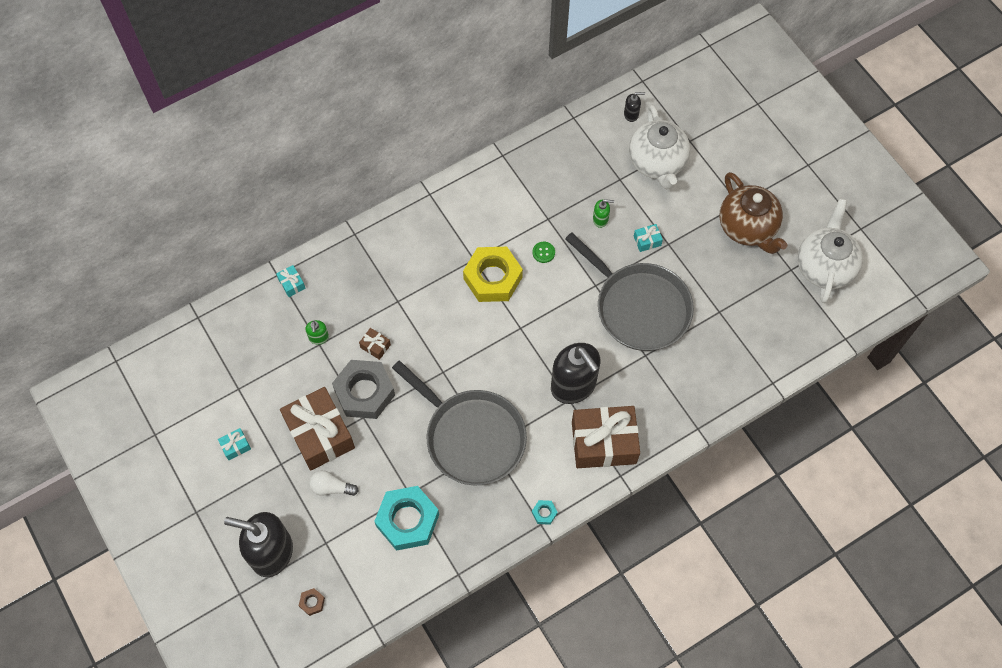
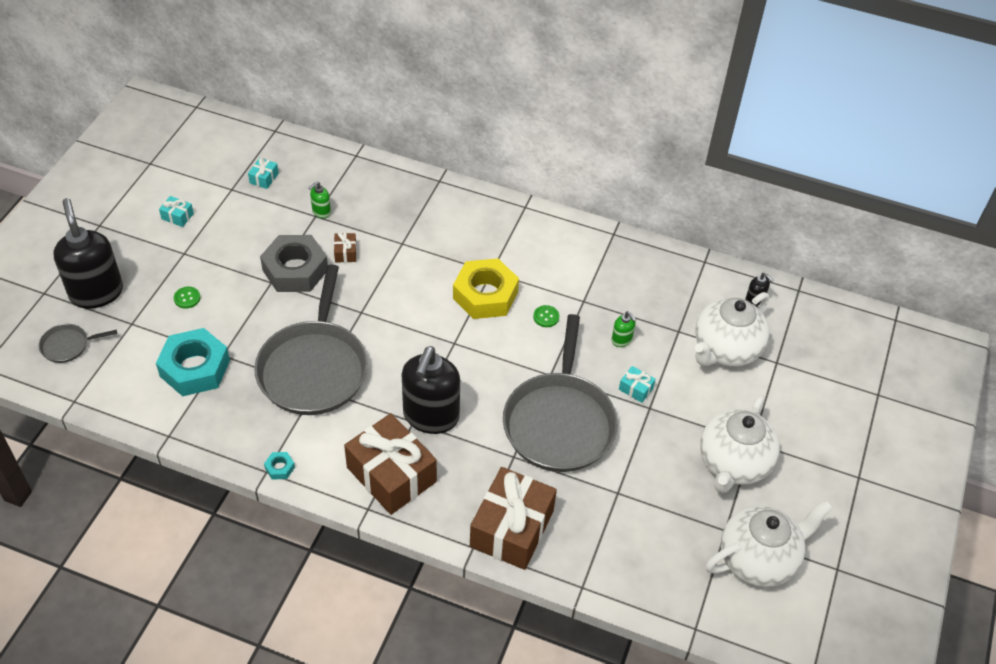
camera: 50 degrees right, 15 degrees down
turquoise gift [276,265,306,297] -> turquoise gift moved to [248,158,279,189]
brown gift [280,387,355,471] -> brown gift moved to [470,467,557,570]
brown nut [299,588,325,616] -> grey pan [39,324,117,363]
white light bulb [309,470,358,496] -> green button [174,287,200,309]
brown teapot [719,172,787,254] -> white teapot [700,395,780,493]

